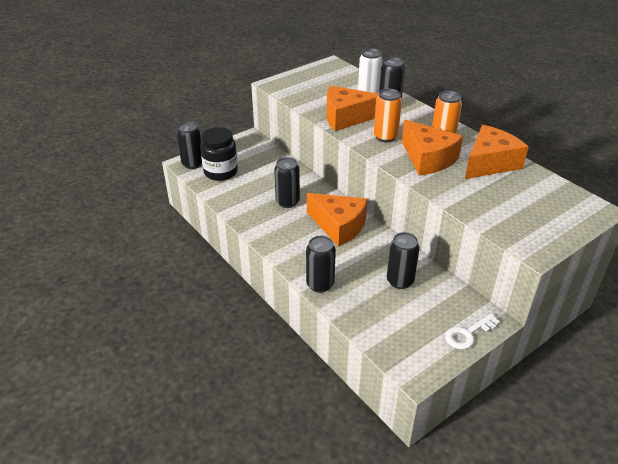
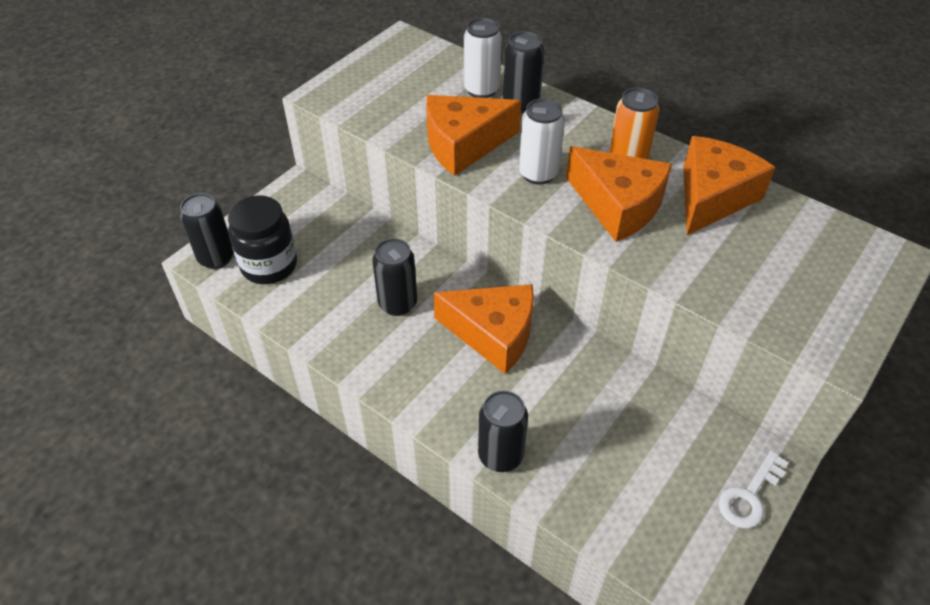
camera: 15 degrees left, 10 degrees up
orange can [374,89,402,142] -> white can [519,98,565,185]
black can [387,232,420,289] -> none

